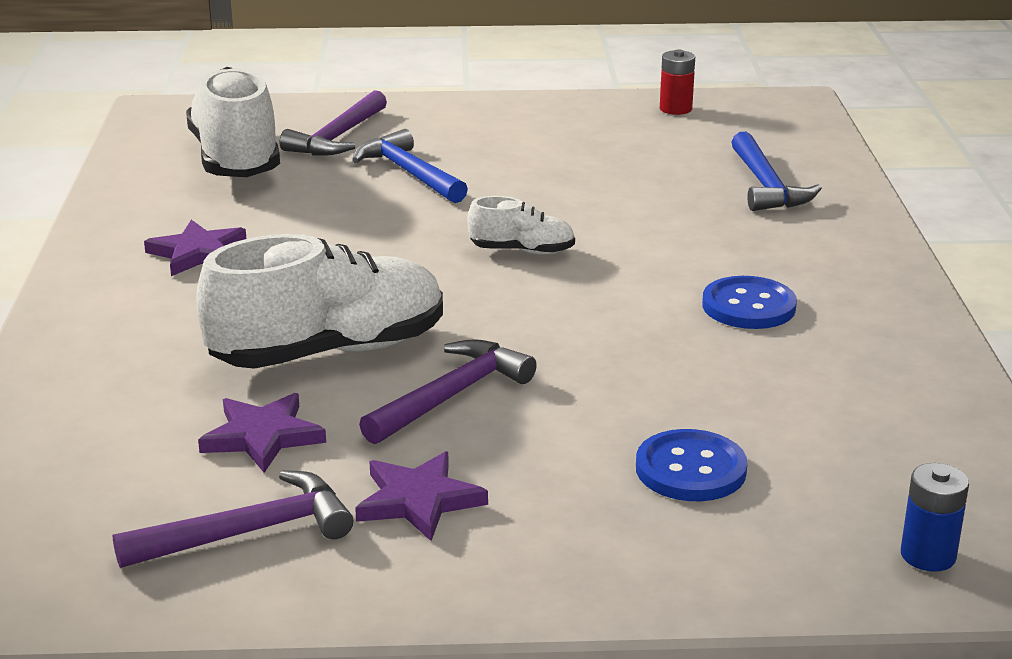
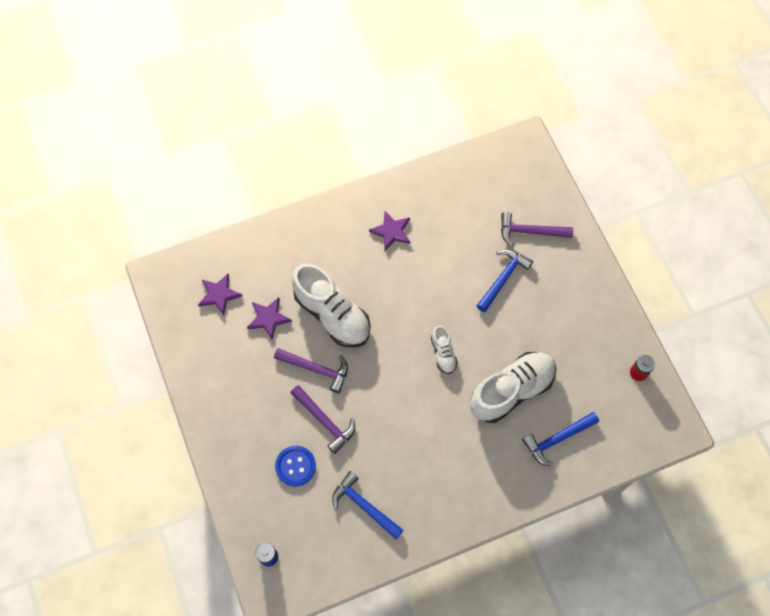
camera: 70 degrees right, 40 degrees up
purple hammer [112,470,353,568] -> purple hammer moved to [291,385,355,454]
white shoe [186,67,280,177] -> white shoe moved to [471,352,557,423]
purple star [355,451,488,541] -> purple star moved to [198,274,242,315]
blue button [702,276,797,329] -> none
none -> blue hammer [332,471,403,539]

